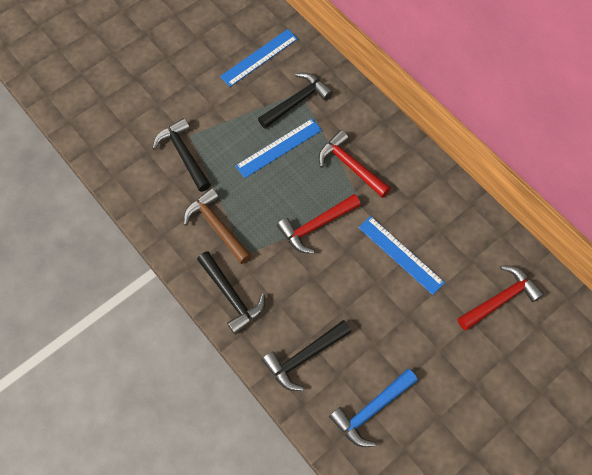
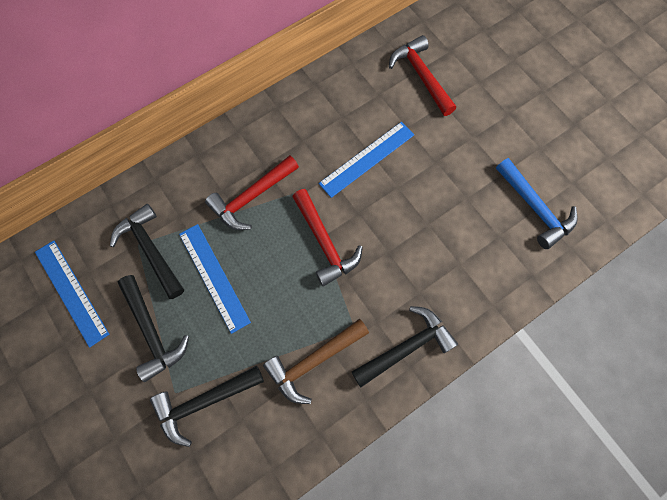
camera: 85 degrees left, 5 degrees up
black hammer [262,320,351,391] -> black hammer moved to [117,275,189,382]

